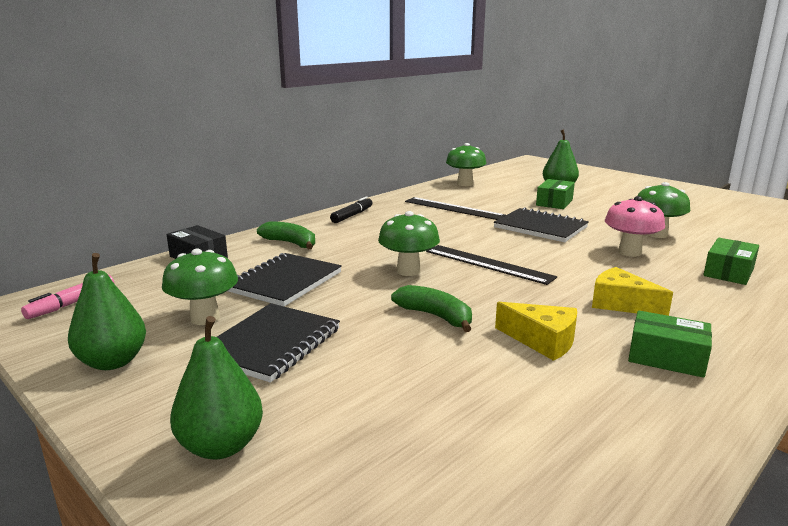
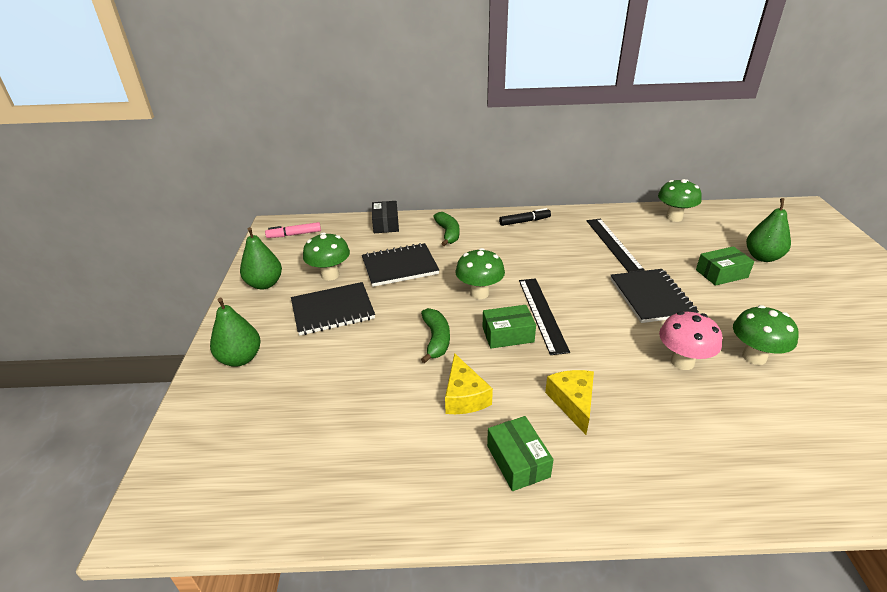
camera: 45 degrees right, 15 degrees up
green box [703,238,759,285] -> green box moved to [483,305,536,348]

